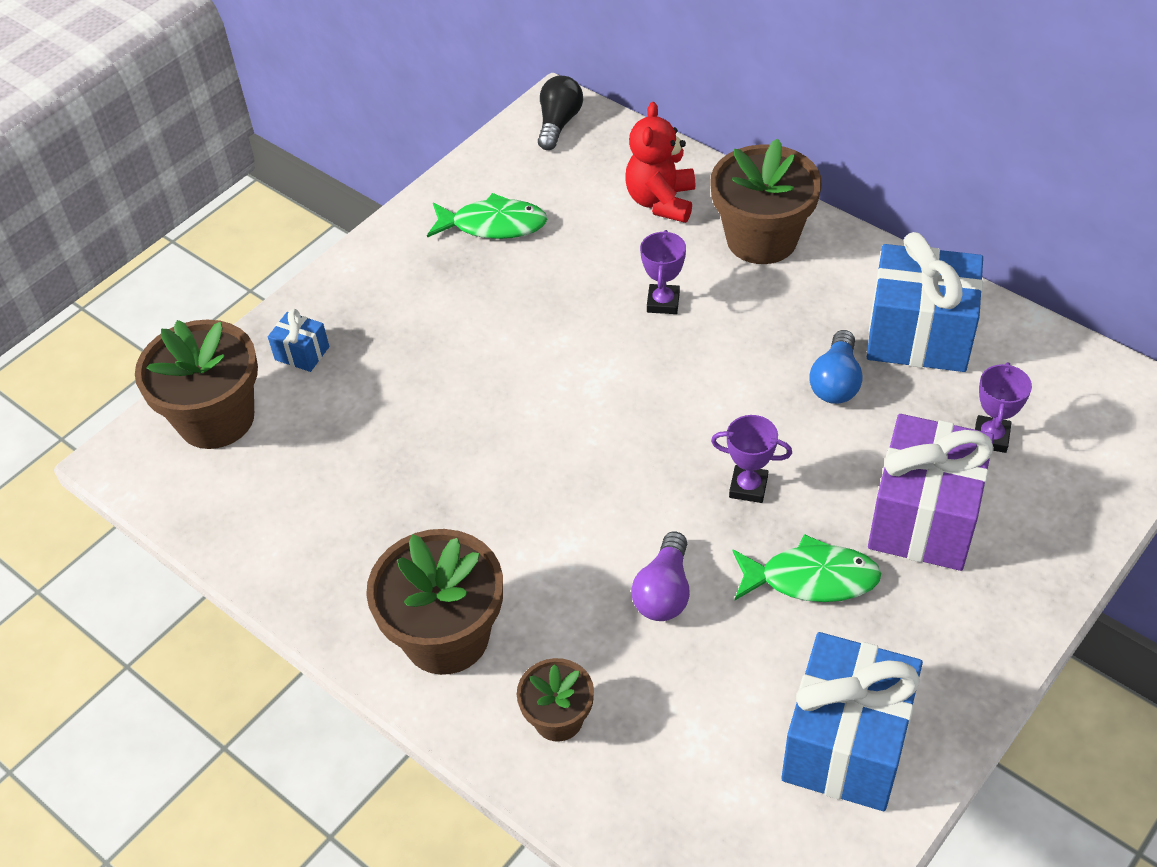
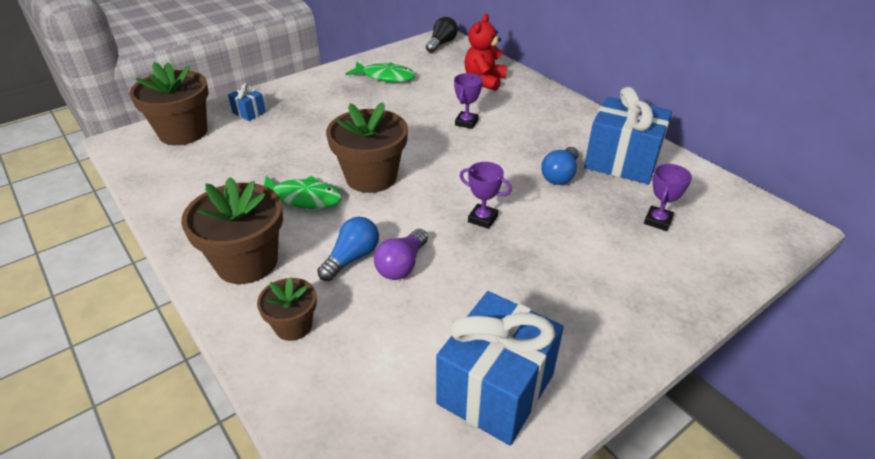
camera: 10 degrees right, 10 degrees down
brown flower pot [710,138,822,264] -> brown flower pot moved to [326,102,408,193]
green fish [733,534,881,602] -> green fish moved to [264,175,342,209]
purple gift [868,414,994,571] -> none
none -> blue light bulb [317,217,379,281]

